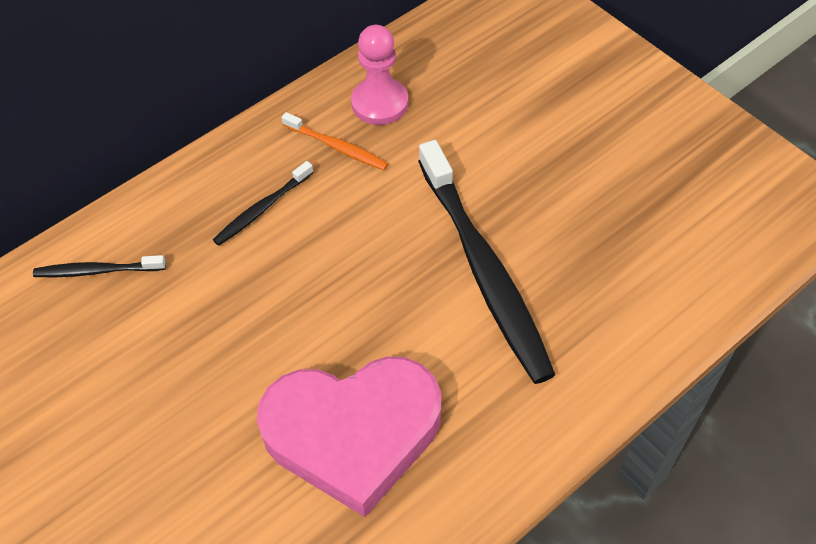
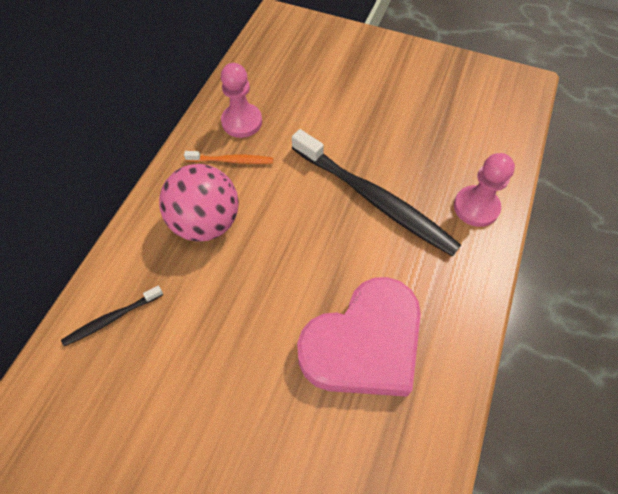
camera: 30 degrees left, 5 degrees up
black toothbrush [213,161,314,246] -> pink ball [159,164,239,242]
none -> pink pawn [454,153,515,227]

